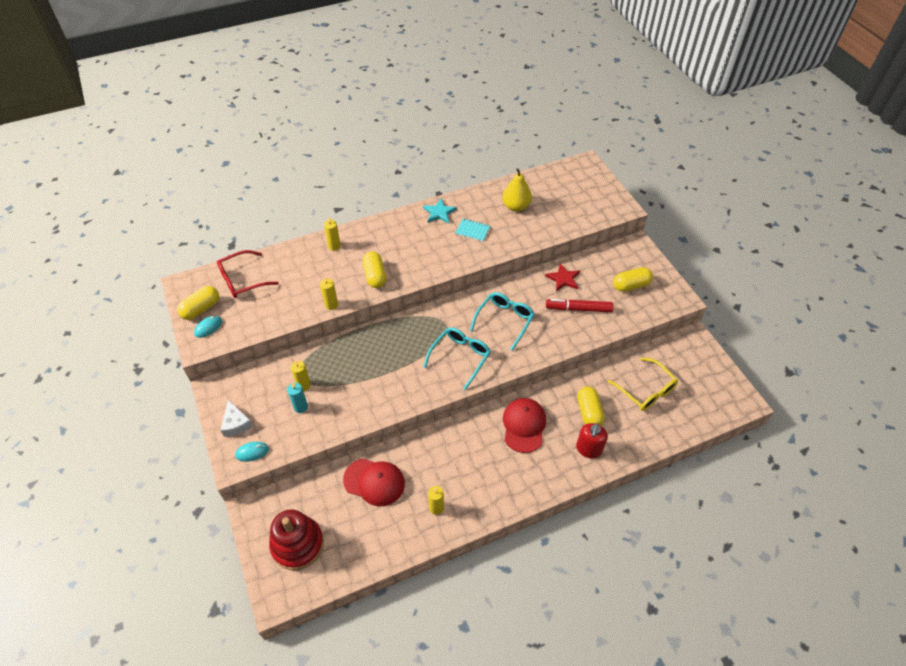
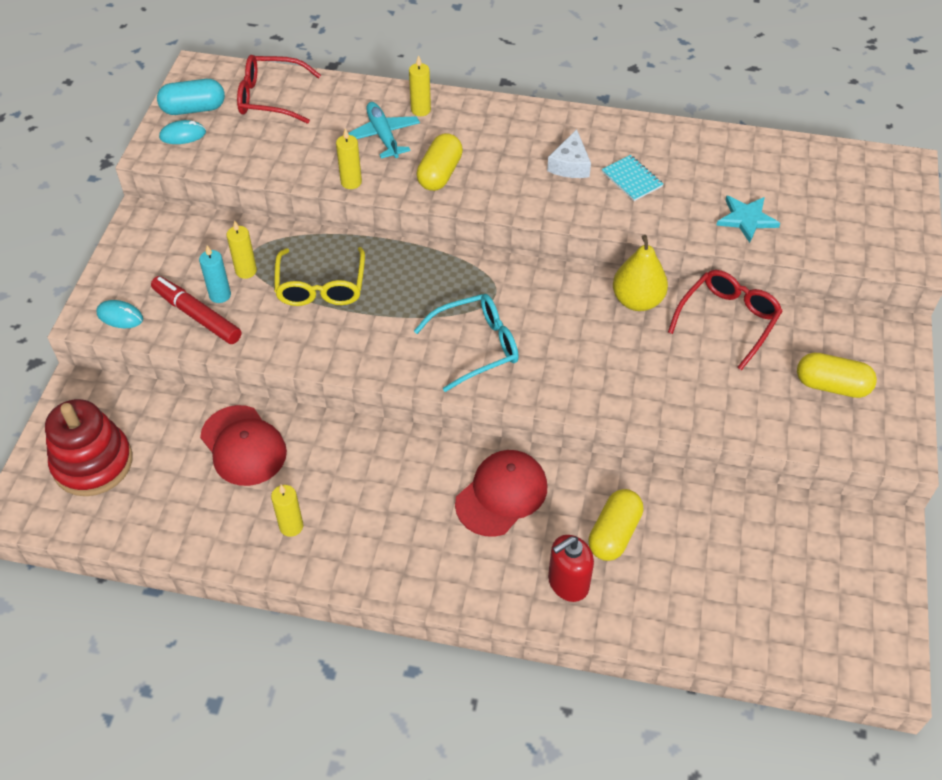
camera: 35 degrees right, 0 degrees up
yellow capsule [177,286,219,320] -> turquoise capsule [157,79,225,115]
white cheese [220,400,253,437] -> white cheese moved to [547,129,591,178]
turquoise star [423,199,457,224] -> turquoise star moved to [716,196,780,243]
turquoise glasses [470,292,535,351] -> none
yellow pear [502,168,532,212] -> yellow pear moved to [613,235,668,311]
red star [545,263,580,291] -> red glasses [668,270,783,370]
red marker [546,299,614,312] -> red marker moved to [151,276,241,344]
yellow glasses [608,358,678,411] -> yellow glasses moved to [274,247,365,306]
none -> turquoise plane [348,102,420,158]

